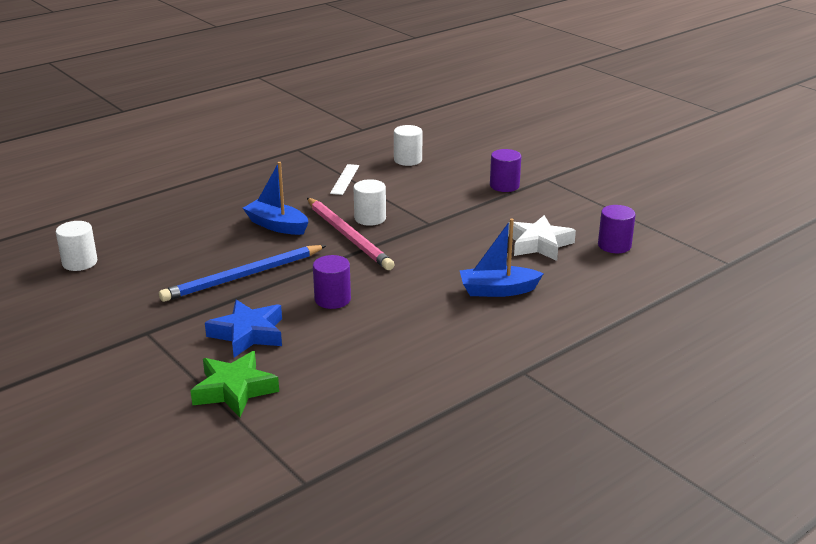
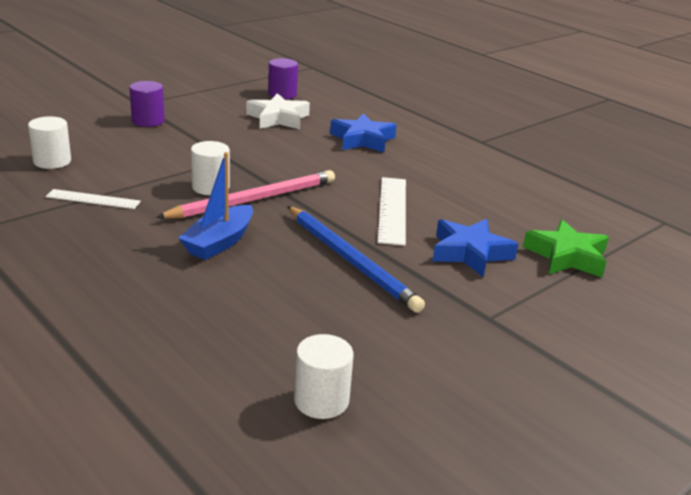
camera: 95 degrees left, 0 degrees up
purple cylinder [313,255,351,309] -> white ruler [378,177,406,246]
blue boat [460,219,544,297] -> blue star [330,113,397,153]

